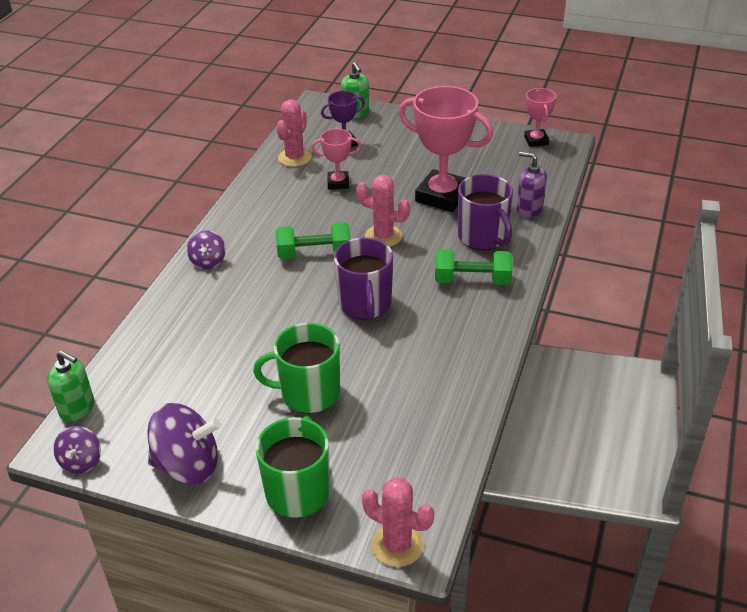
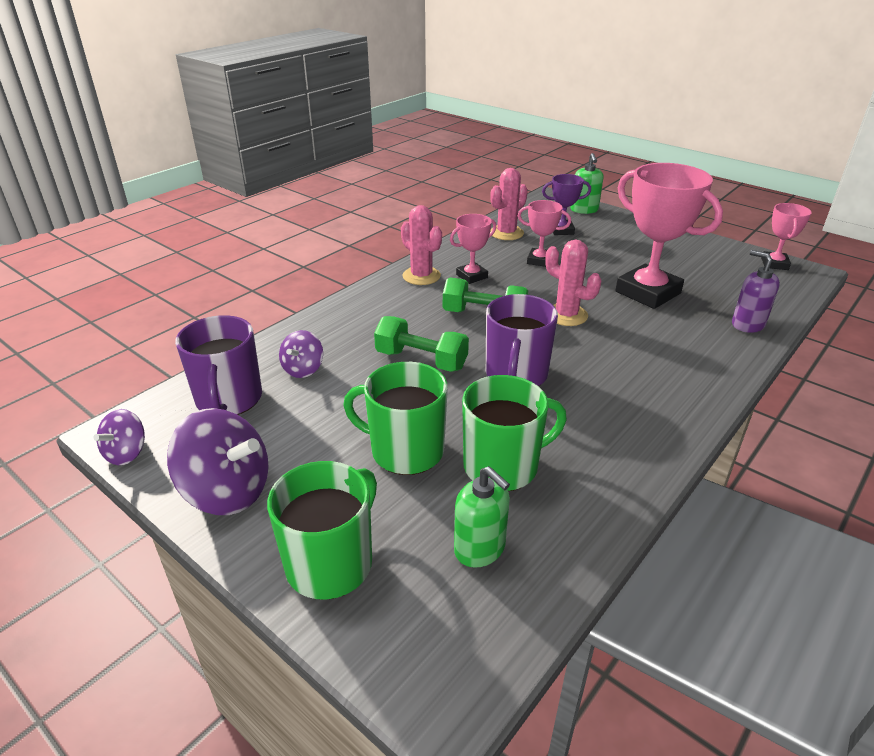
camera: 20 degrees right, 5 degrees down
green soap dispenser [47,351,94,421] -> green soap dispenser moved to [454,466,510,568]
purple spinning top [187,230,226,269] -> purple spinning top moved to [279,330,323,378]
pink cactus [362,477,434,567] -> pink cactus moved to [401,205,442,285]
green dumbbell [435,249,513,285] -> green dumbbell moved to [374,316,469,372]
purple mug [458,174,513,250] -> purple mug moved to [175,315,262,415]
none -> pink trophy [450,214,496,284]
none -> green mug [462,375,567,491]

